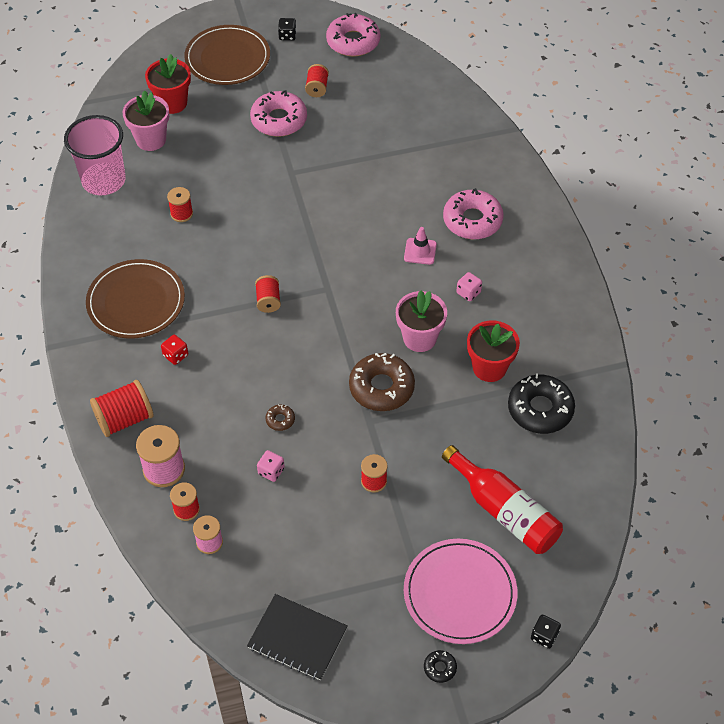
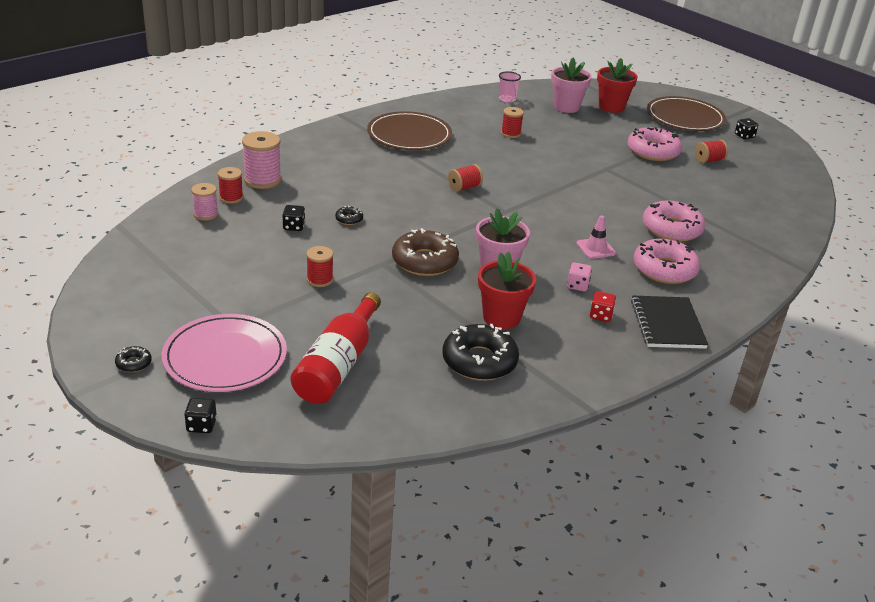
camera: 60 degrees right, 20 degrees down
pink cup [64,115,126,195] -> pink cup [499,71,521,102], size x0.46
red spool [90,380,153,437] -> none
red dice [161,335,188,365] -> red dice moved to [590,291,616,322]
black notebook [247,594,348,680] -> black notebook moved to [631,296,709,349]
pink dice [257,450,285,482] -> black dice [282,205,305,231]
brown donut [265,404,295,431] -> black donut [335,206,363,225]
pink donut [326,13,380,56] -> pink donut moved to [643,201,705,242]

